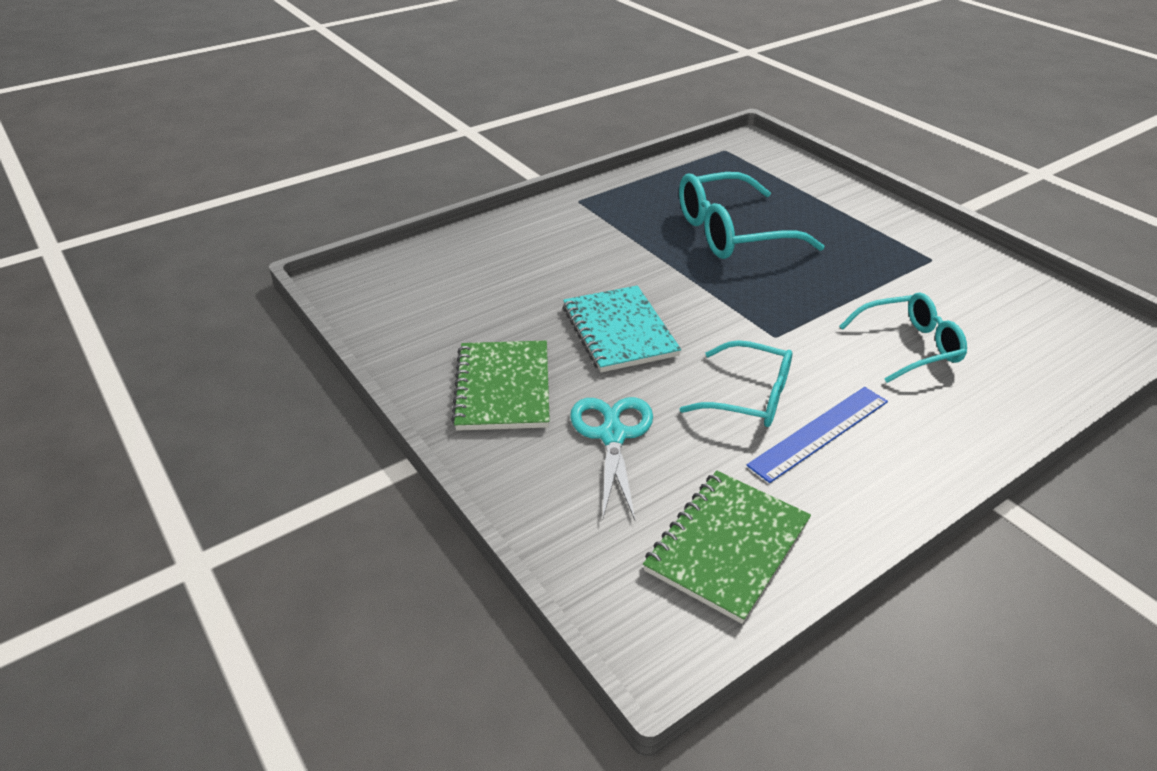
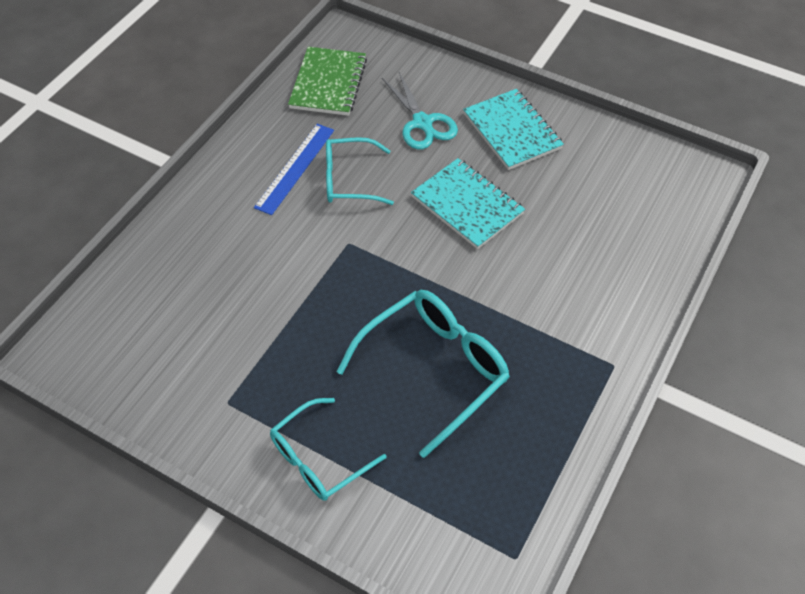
camera: 155 degrees right, 15 degrees up
green notebook [451,341,550,431] -> turquoise notebook [463,89,564,170]
turquoise glasses [839,293,967,383] -> turquoise glasses moved to [270,398,386,501]

